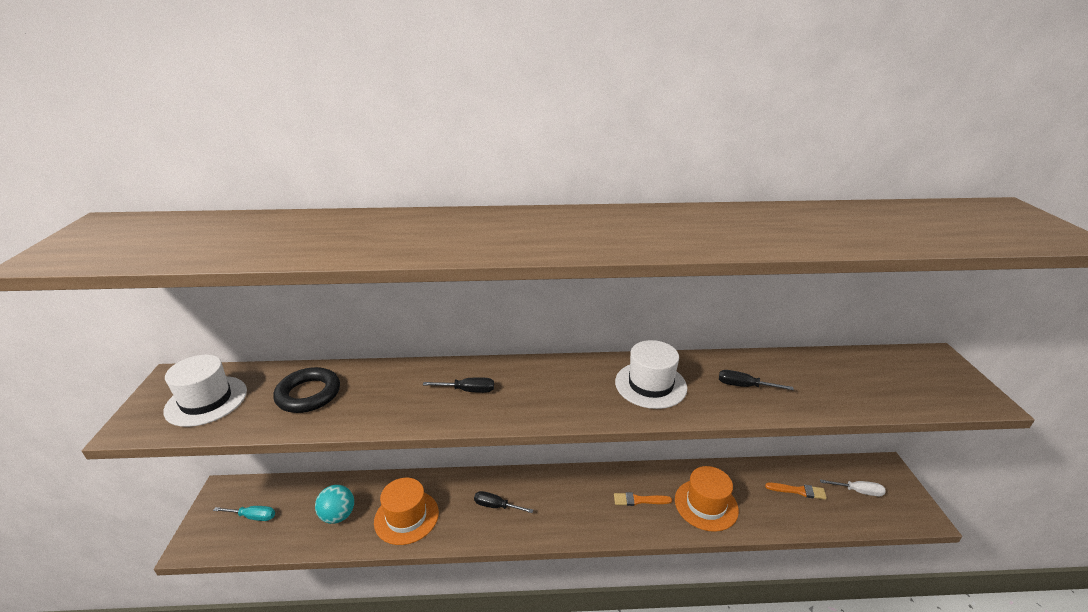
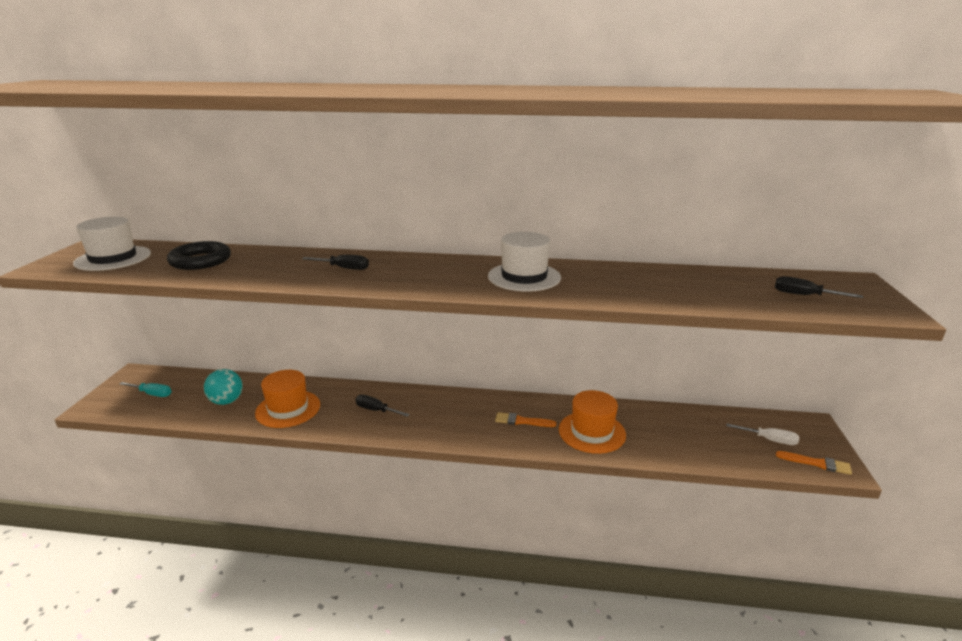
camera: 10 degrees right, 5 degrees down
black screwdriver [719,370,794,390] -> black screwdriver moved to [775,276,863,298]
orange brush [765,483,827,500] -> orange brush moved to [776,451,852,475]

